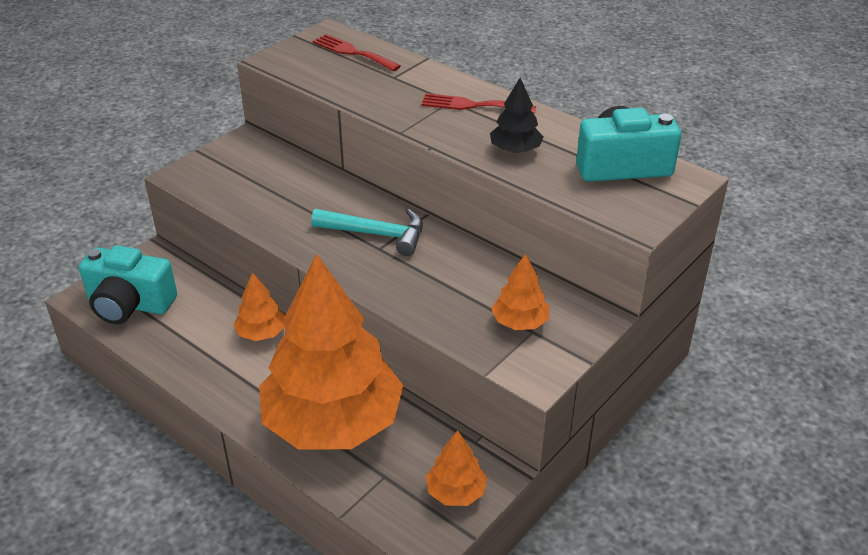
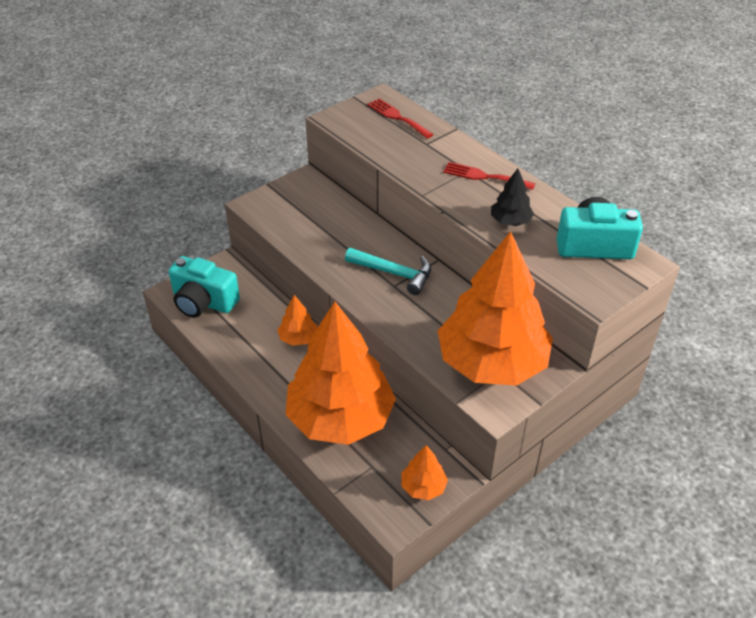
camera: 10 degrees right, 5 degrees up
orange tree [491,254,549,330] -> orange tree [438,231,553,386], size x2.48

